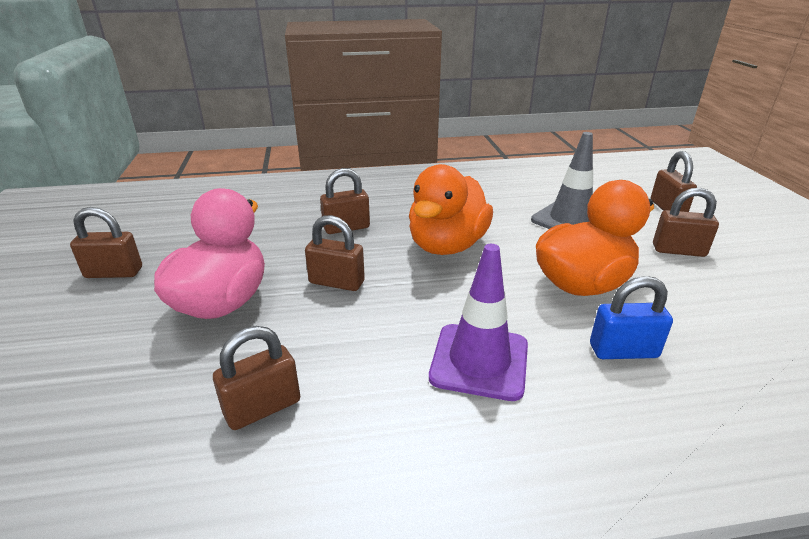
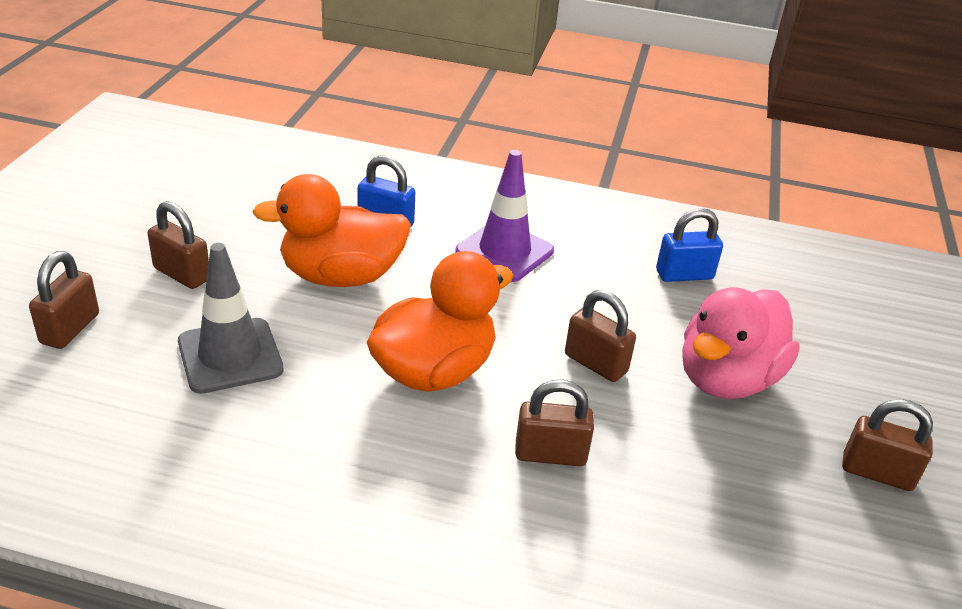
camera: 160 degrees left, 5 degrees up
brown padlock [213,326,301,430] -> blue padlock [656,208,723,282]

